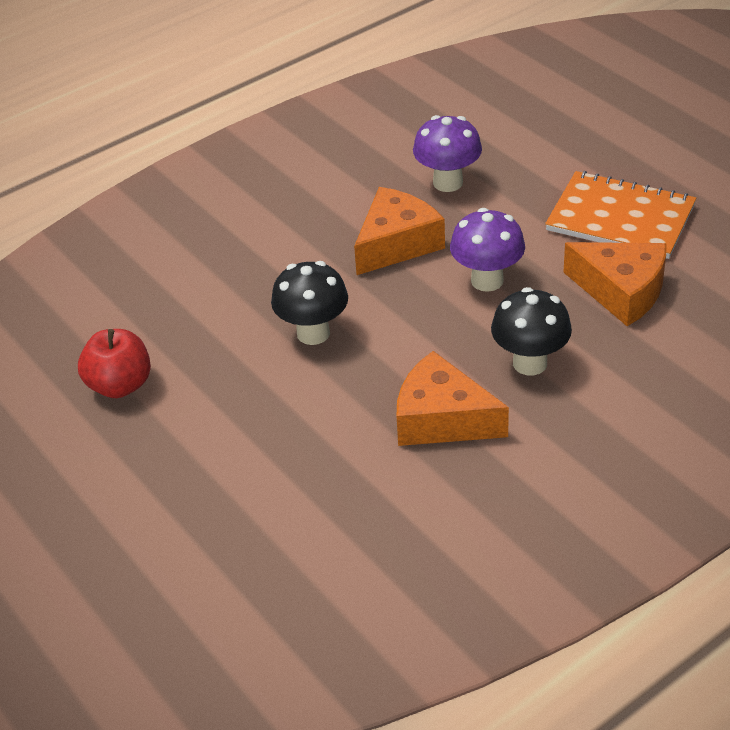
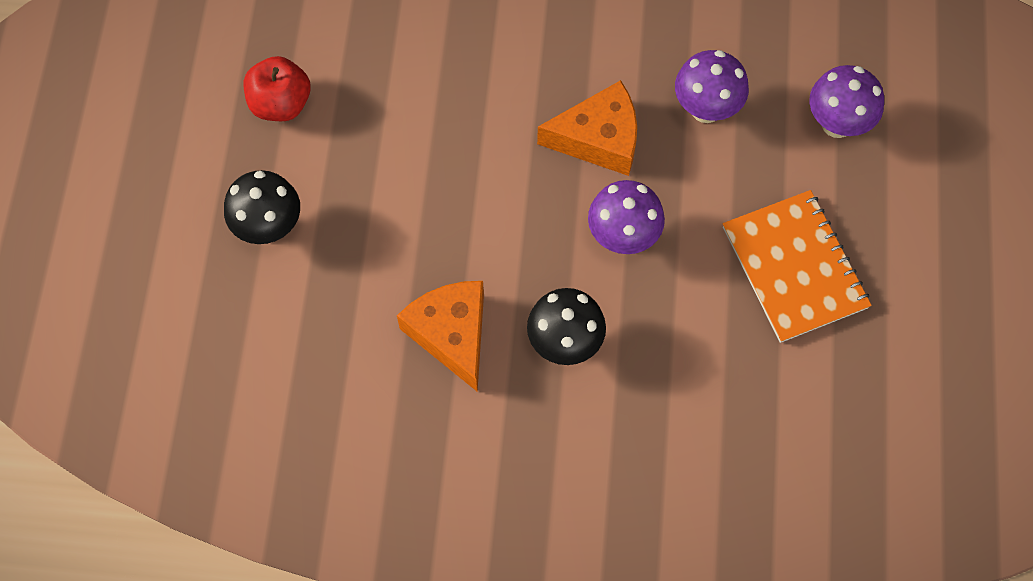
camera: 40 degrees right, 25 degrees up
black mushroom [271,261,348,345] -> black mushroom moved to [224,170,300,244]
orange cheese [563,242,667,326] -> none
none -> purple mushroom [809,65,884,138]

